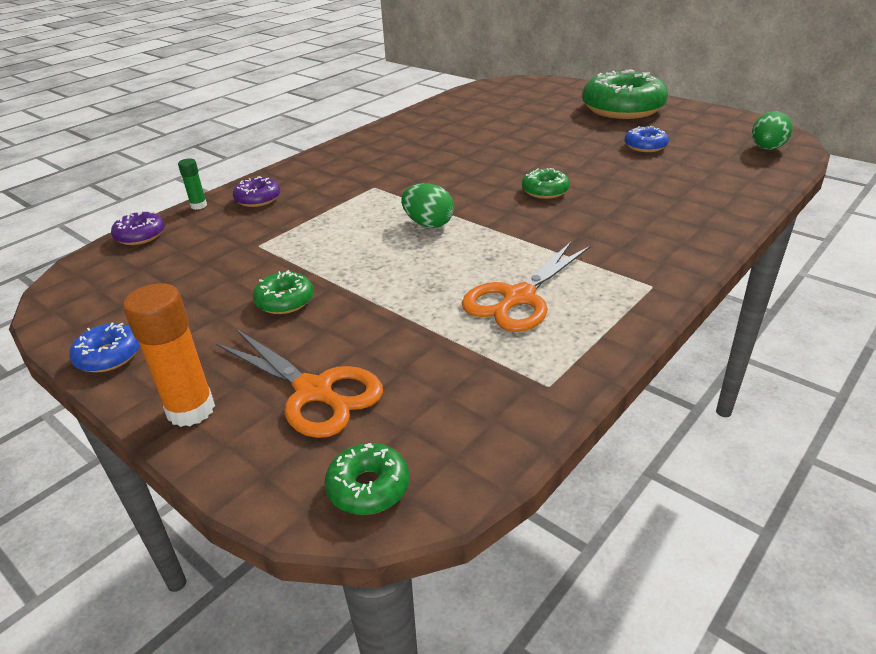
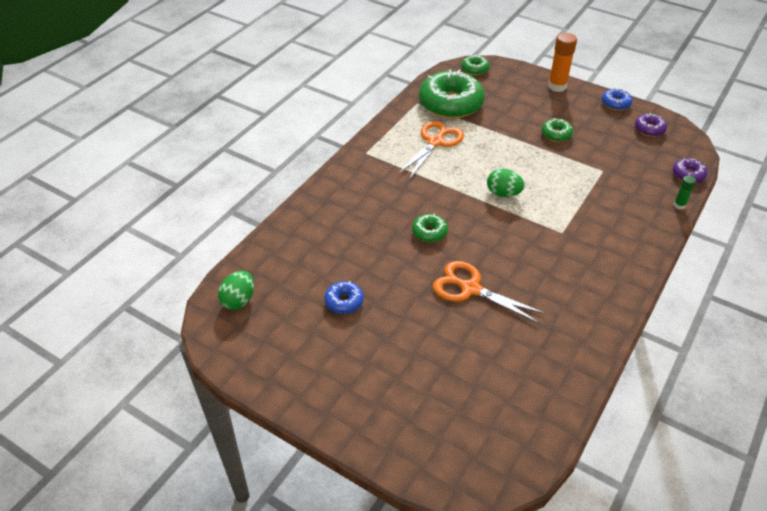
camera: 170 degrees right, 10 degrees up
orange scissors [216,329,383,438] -> orange scissors moved to [433,261,546,324]
purple donut [233,176,281,207] -> purple donut moved to [635,113,667,137]
green donut [582,69,668,119] -> green donut moved to [419,69,485,119]

